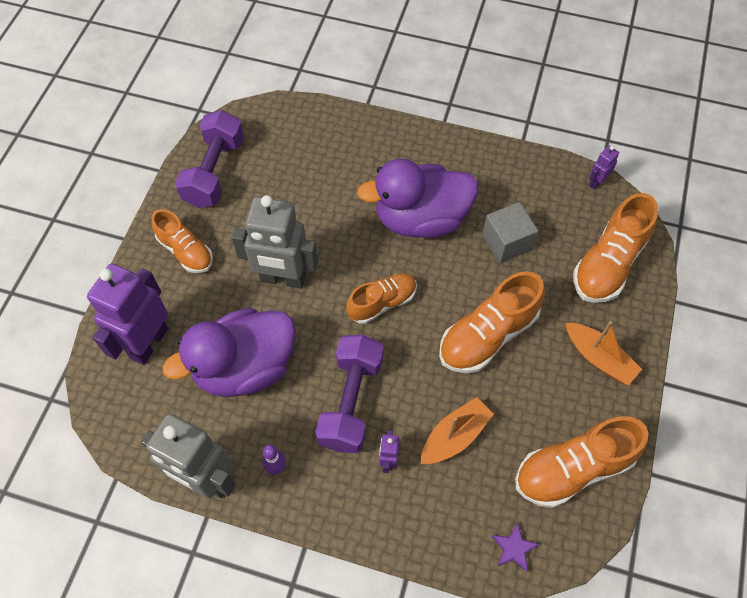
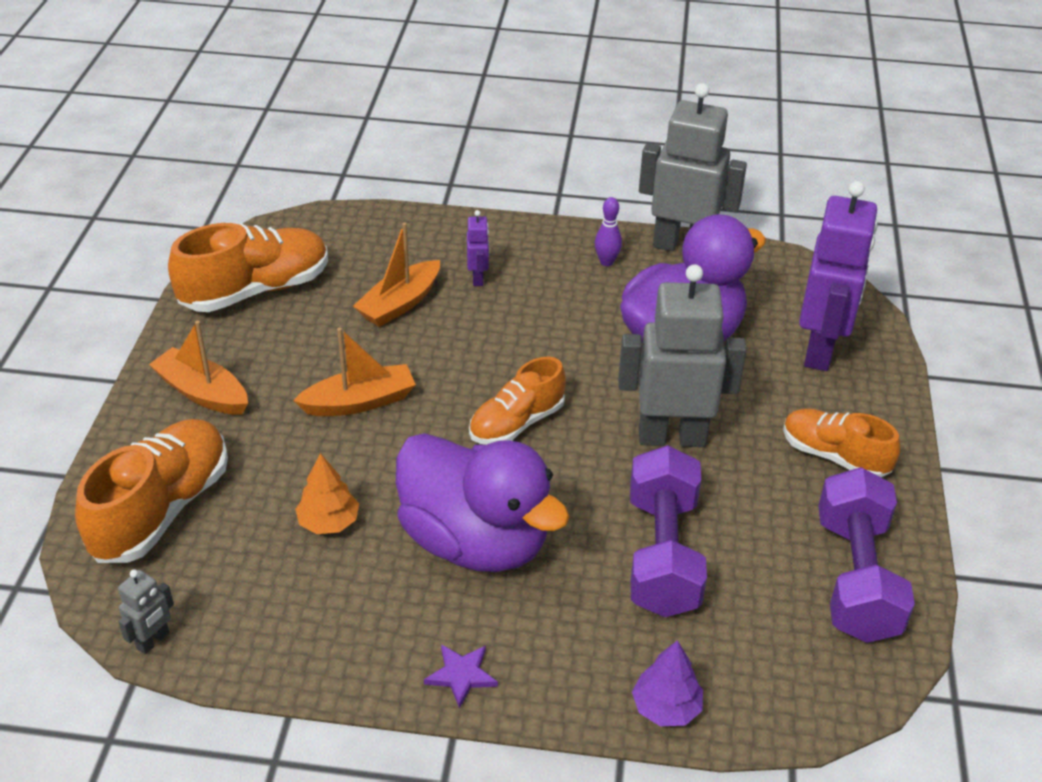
camera: 170 degrees right, 20 degrees down
purple dumbbell [315,335,384,453] -> purple dumbbell moved to [630,445,707,617]
purple duck [357,159,479,238] -> purple duck turned 60 degrees clockwise [396,433,570,572]
orange shoe [439,271,545,373] -> orange boat [293,327,416,416]
grey cube [482,202,538,263] -> orange tree [295,453,359,534]
purple star [492,523,539,572] -> purple star moved to [424,644,498,708]
purple robot [589,146,619,190] -> grey robot [118,569,174,654]
none -> purple tree [632,640,703,726]

